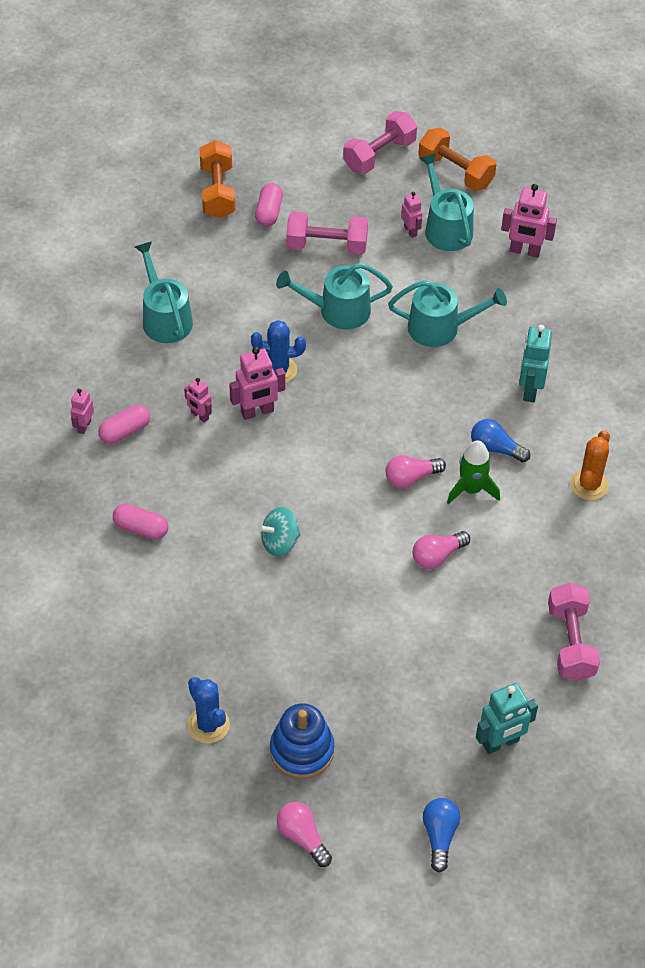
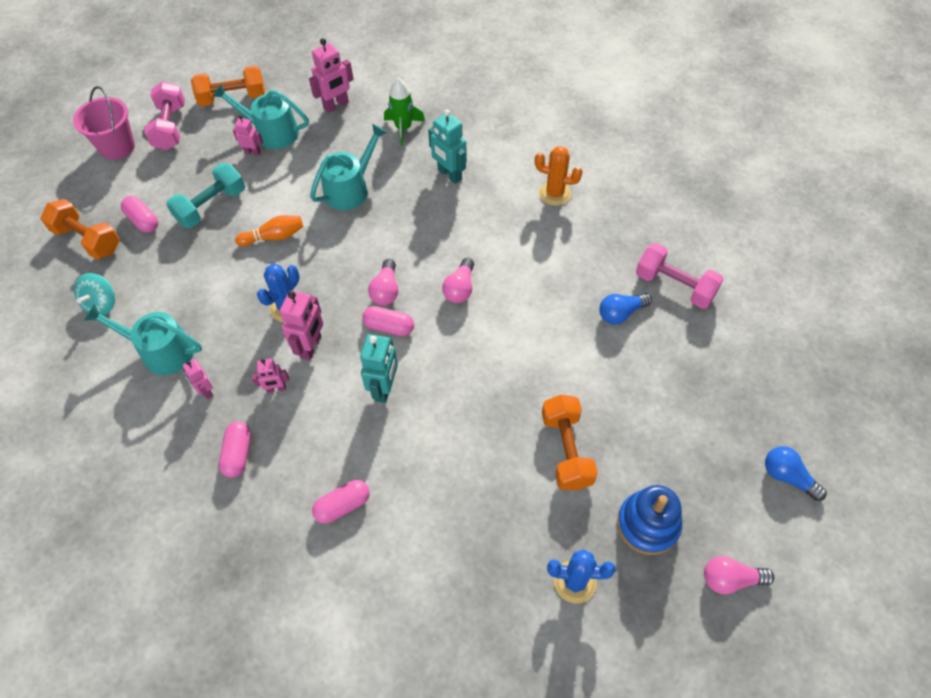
camera: 50 degrees left, 5 degrees up
pink robot [71,389,94,434] -> pink robot moved to [183,359,213,399]
turquoise spinning top [258,507,300,556] -> turquoise spinning top moved to [74,273,115,316]
turquoise watering can [276,263,393,330] -> orange bowling pin [235,215,303,246]
pink dumbbell [286,212,368,255] -> turquoise dumbbell [166,163,245,228]
pink light bulb [413,531,470,569] -> pink light bulb moved to [368,259,398,305]
green rocket [447,440,500,504] -> green rocket moved to [384,78,425,146]
blue light bulb [471,419,530,462] -> blue light bulb moved to [599,293,652,325]
turquoise robot [476,683,538,754] -> turquoise robot moved to [360,334,398,403]
orange cactus [570,430,610,501] -> orange cactus turned 45 degrees counterclockwise [535,146,583,206]
none -> pink bucket [73,86,135,160]
none -> pink capsule [362,306,414,336]
none -> orange dumbbell [542,395,598,491]

